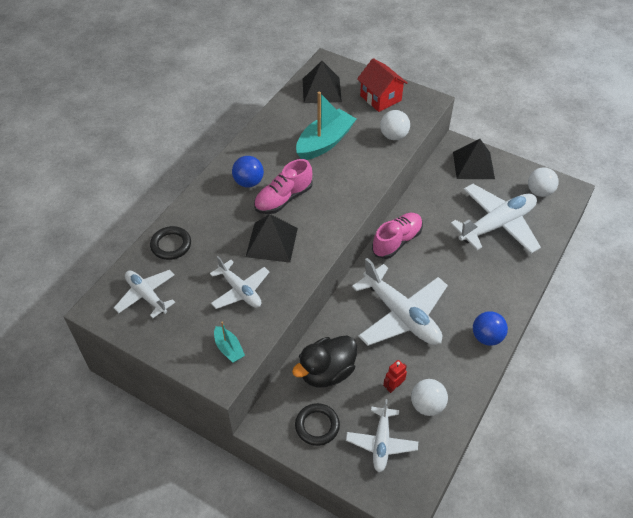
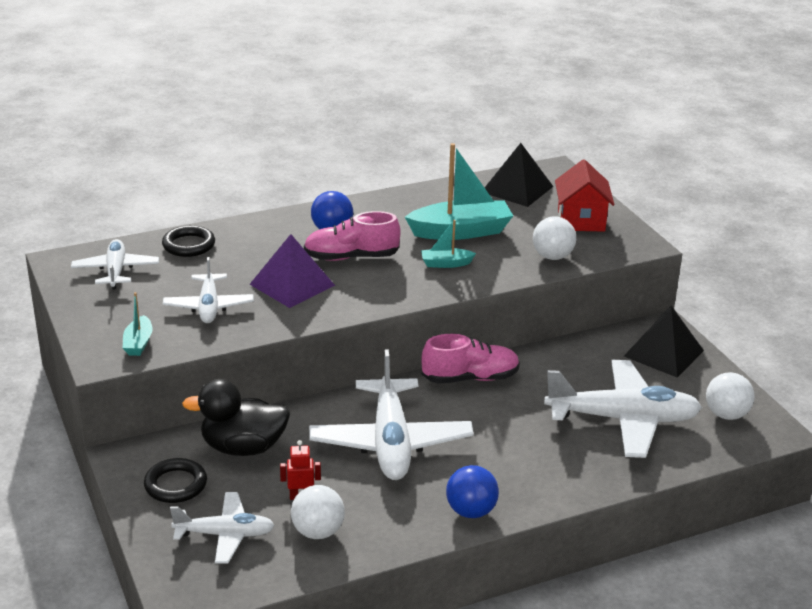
camera: 35 degrees right, 20 degrees down
black pyramid [246,214,298,263] -> purple pyramid [249,234,335,308]
white plane [346,399,418,472] -> white plane turned 135 degrees counterclockwise [170,492,275,564]
none -> turquoise boat [421,220,476,268]

